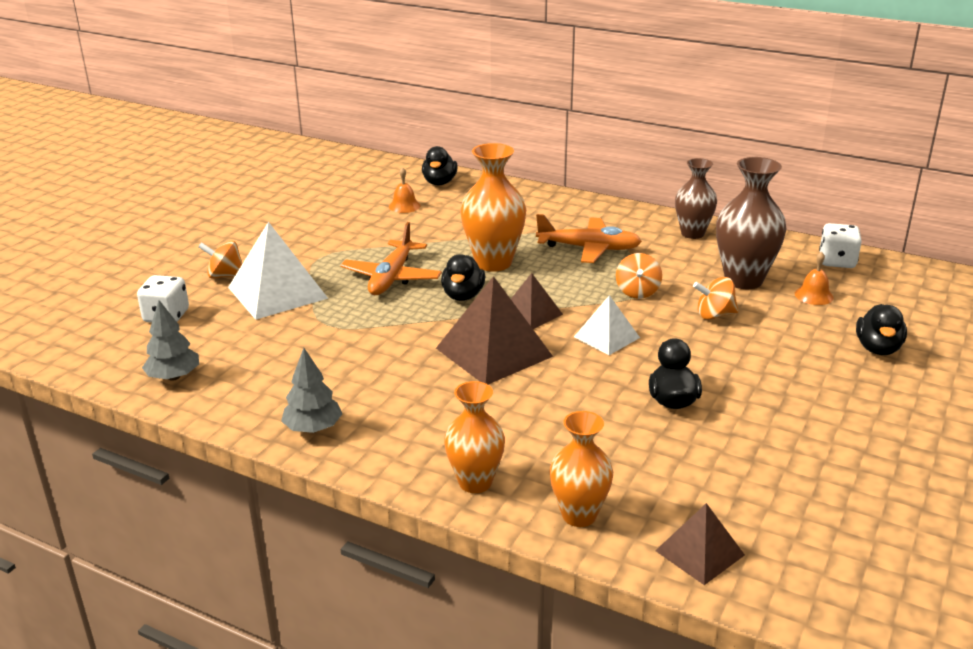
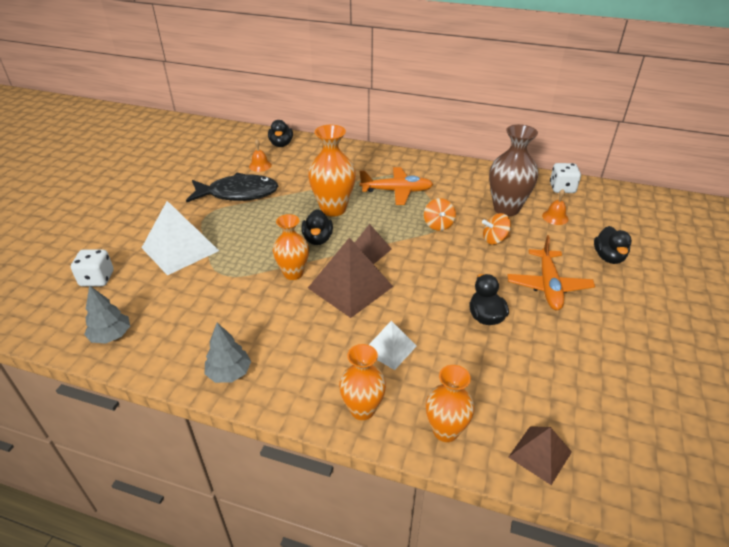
camera: 10 degrees left, 10 degrees up
orange spinning top [198,241,243,279] -> none
orange plane [340,222,442,295] -> orange plane moved to [507,235,595,310]
white pyramid [574,295,640,355] -> white pyramid moved to [369,321,417,370]
brown vase [675,158,717,239] -> none
none -> black fish [186,172,278,202]
none -> orange vase [273,214,309,280]

